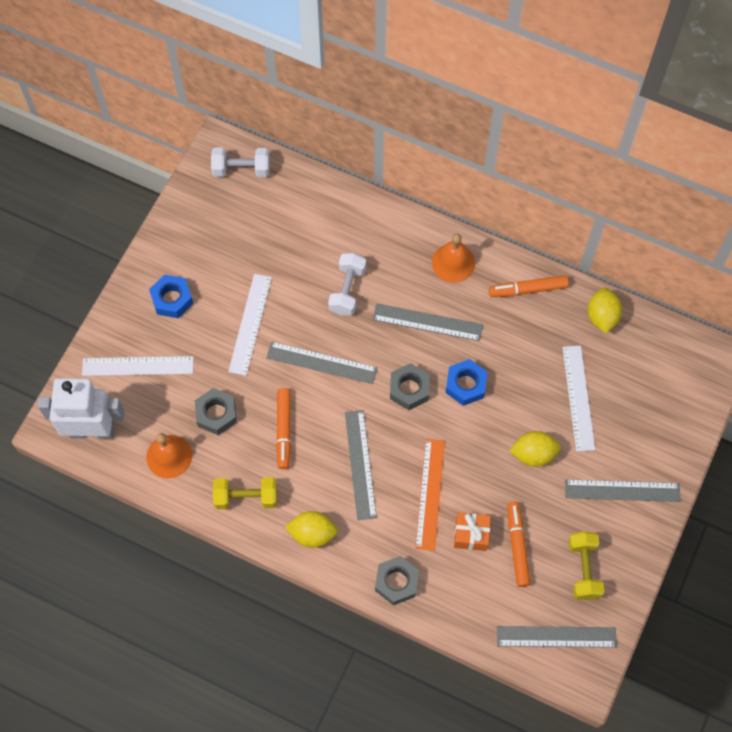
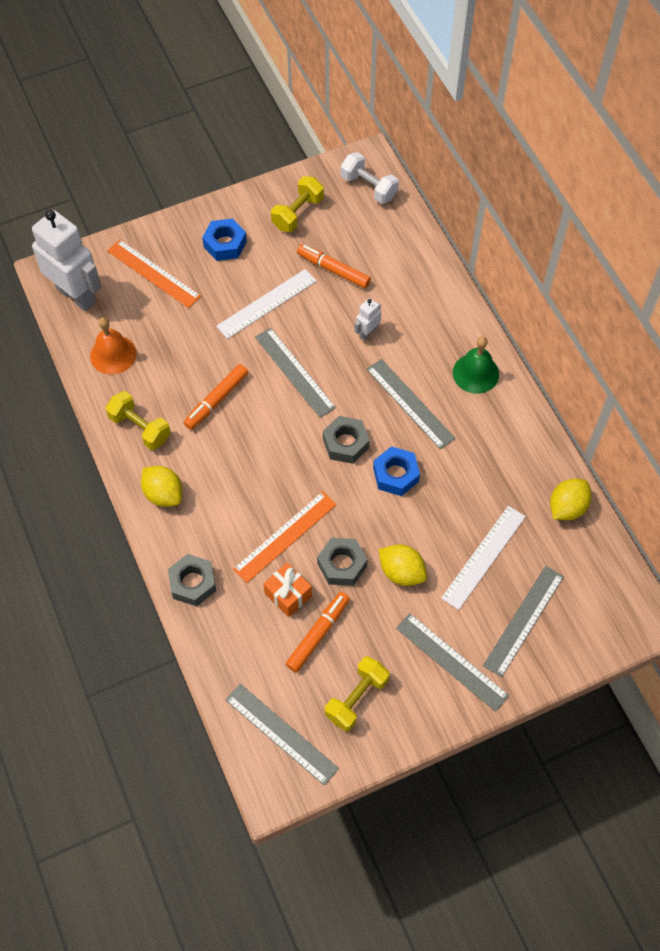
camera: 40 degrees right, 5 degrees down
white ruler [82,356,194,376] -> orange ruler [107,239,201,308]
grey nut [195,388,237,435] -> grey nut moved to [317,538,367,586]
white dumbbell [328,253,366,315] -> white robot [355,298,381,340]
grey ruler [345,410,377,520] -> grey ruler moved to [483,566,564,677]
orange bell [432,234,475,283] -> green bell [453,337,499,394]
orange marker [489,275,569,297] -> orange marker moved to [297,244,371,288]
none -> yellow dumbbell [271,176,324,232]

